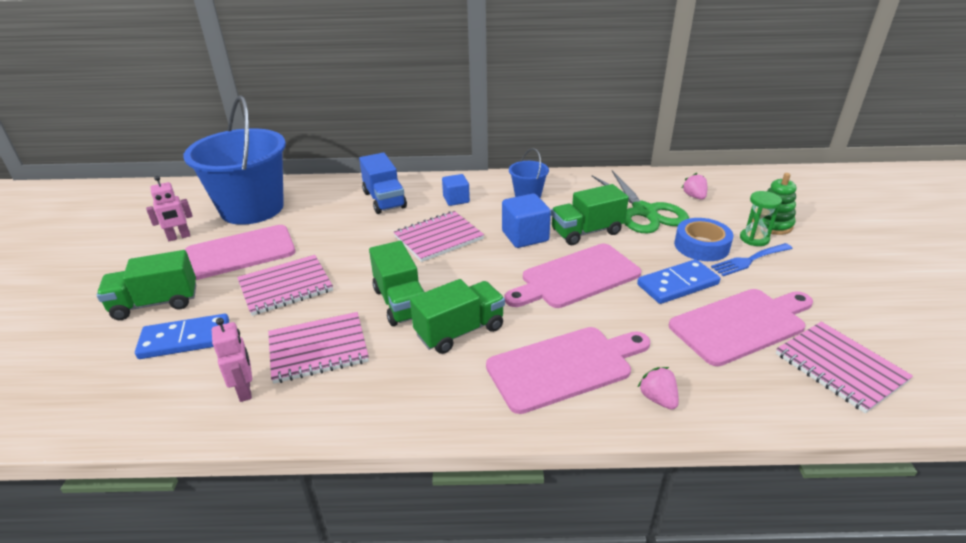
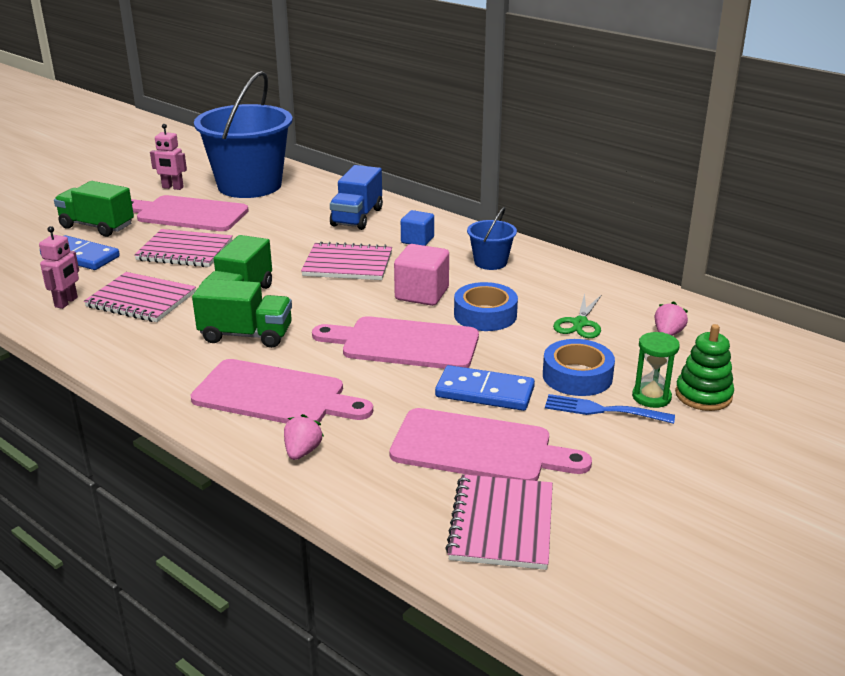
camera: 40 degrees right, 5 degrees down
blue cube [502,193,551,248] -> pink cube [394,244,449,306]
green truck [551,184,629,245] -> blue tape [454,282,518,331]
green scissors [592,170,689,233] -> green scissors [553,293,601,338], size x0.54

